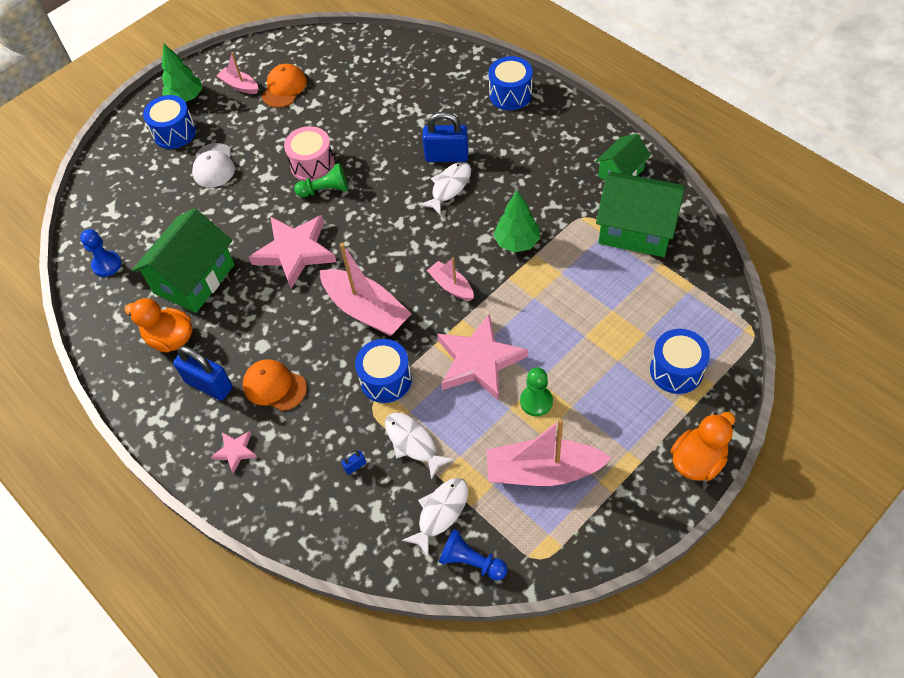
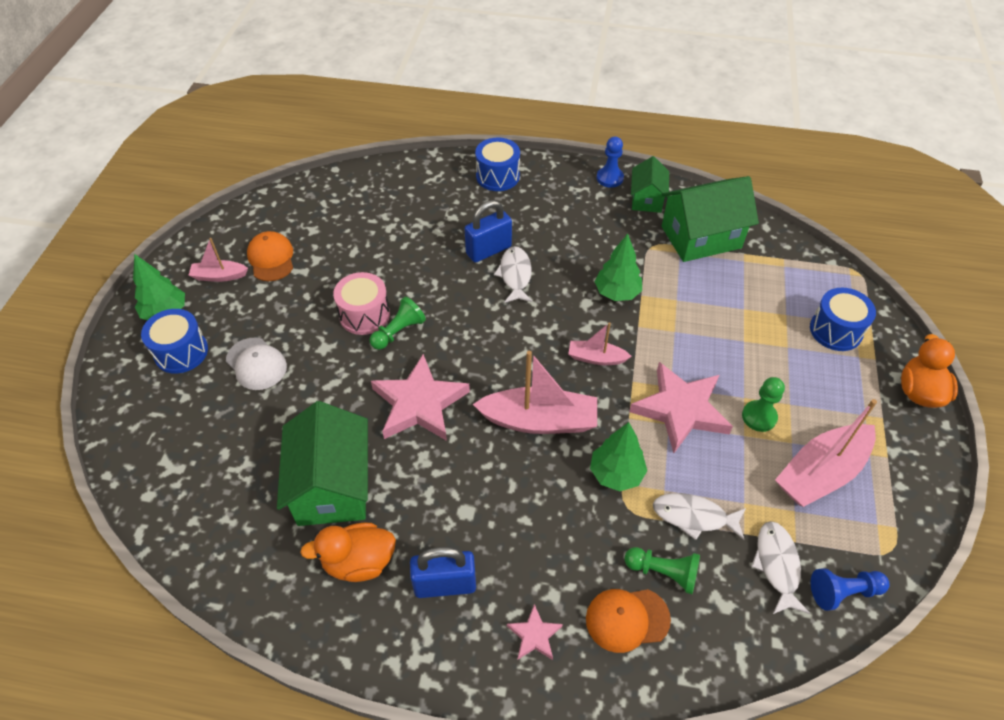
camera: 40 degrees left, 5 degrees down
blue pawn [80,229,121,277] -> blue pawn moved to [597,137,624,188]
orange cap [243,359,307,411] -> orange cap moved to [586,589,671,653]
blue padlock [341,450,366,475] -> green pawn [624,547,700,594]
blue drum [355,339,412,403] -> green tree [590,422,647,491]

